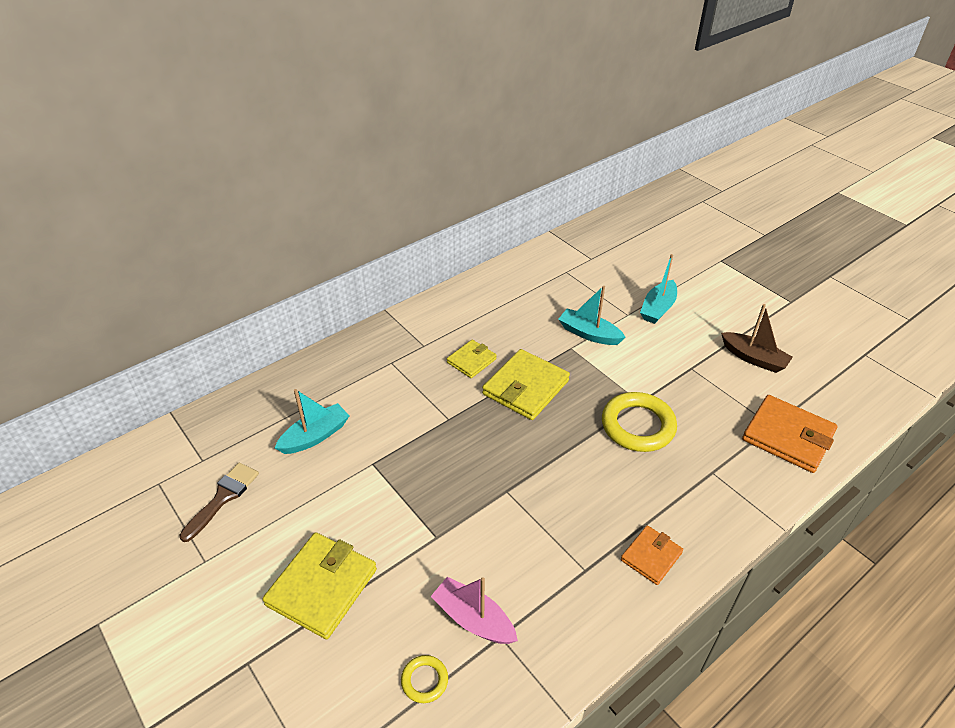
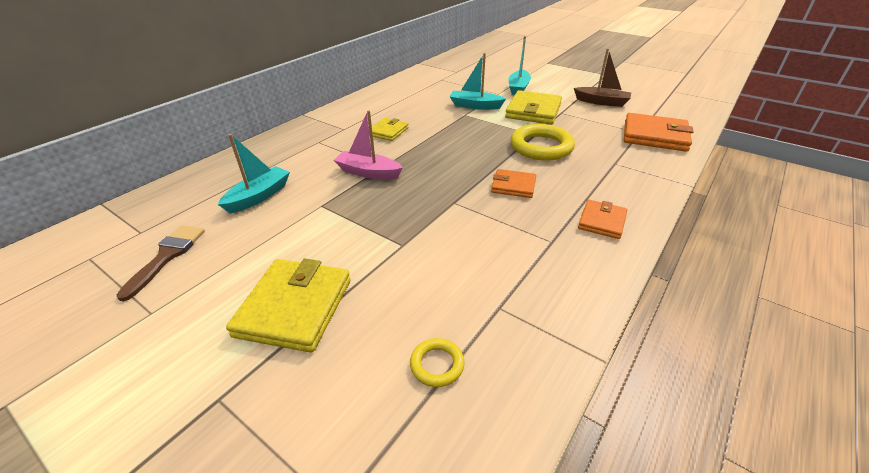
camera: 15 degrees left, 5 degrees down
pink boat [430,577,518,644] -> pink boat moved to [334,110,403,180]
yellow wallet [482,349,570,420] -> yellow wallet moved to [505,90,562,124]
none -> orange wallet [491,169,536,198]

